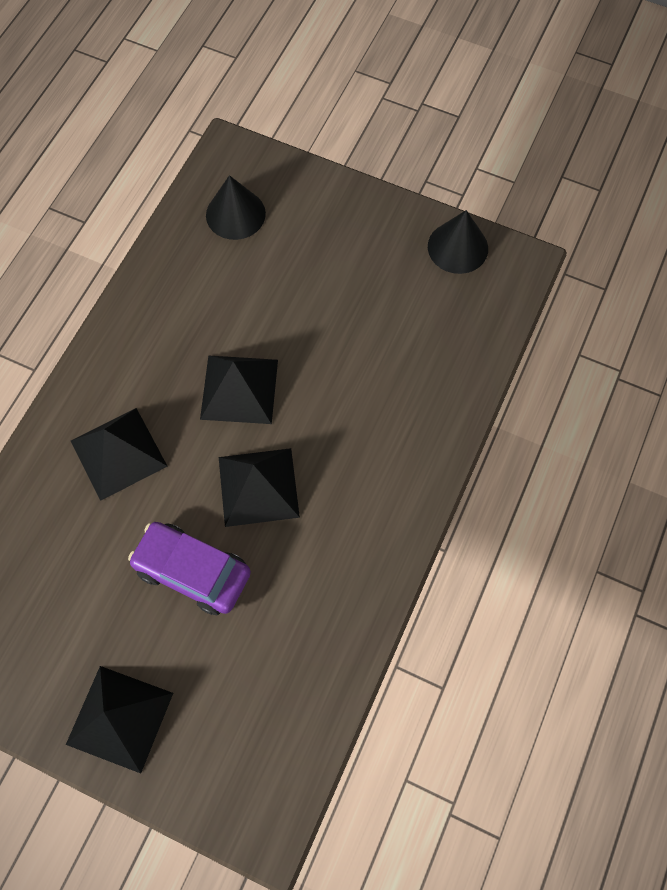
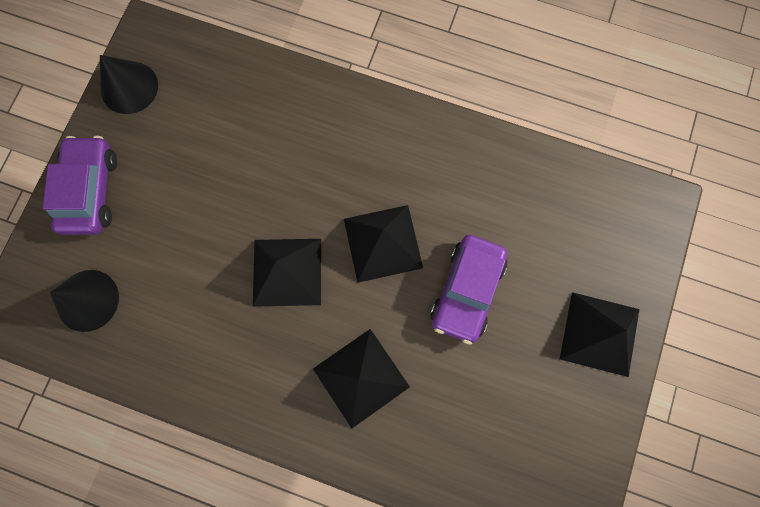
camera: 95 degrees left, 10 degrees up
none -> purple car [43,136,117,235]

